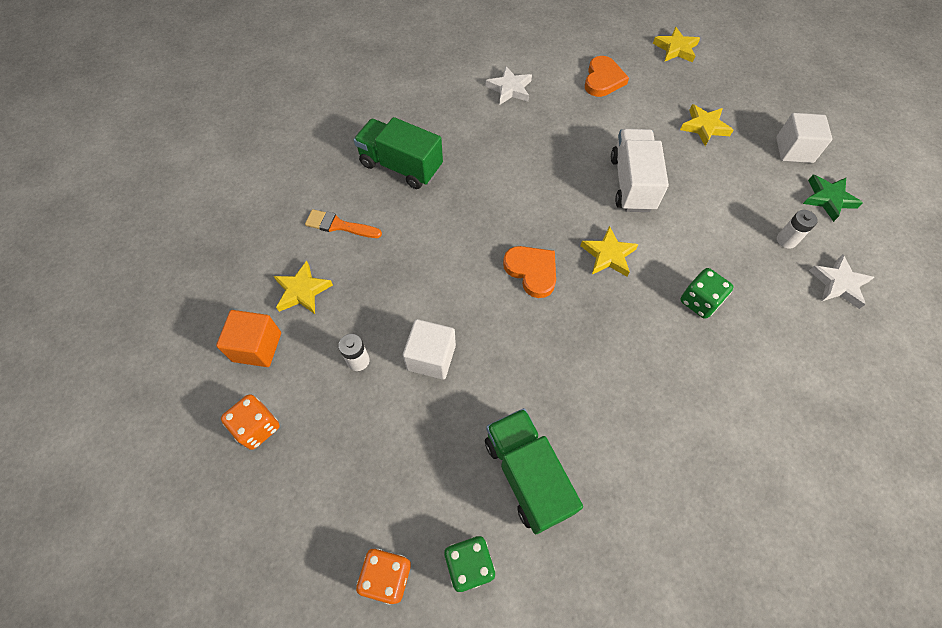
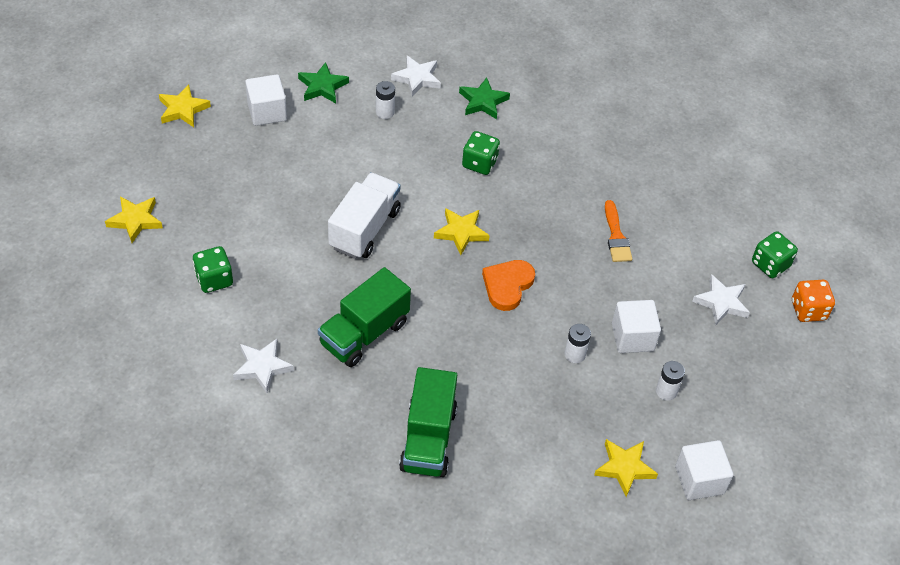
camera: 115 degrees left, 10 degrees down
orange cube [216,310,281,367] -> white cube [675,440,733,500]
orange dice [221,394,280,450] -> none
orange brush [305,209,382,238] -> orange brush moved to [605,200,632,262]
green truck [485,408,583,534] -> green truck moved to [318,267,411,367]
orange heart [585,56,629,97] -> green dice [193,246,233,293]
white truck [611,129,669,212] -> white truck turned 135 degrees clockwise [328,172,401,259]
yellow star [680,104,733,146] -> yellow star moved to [159,85,211,127]
none -> green star [459,78,510,119]
none -> white battery [565,324,591,363]
none -> white star [692,274,750,325]

